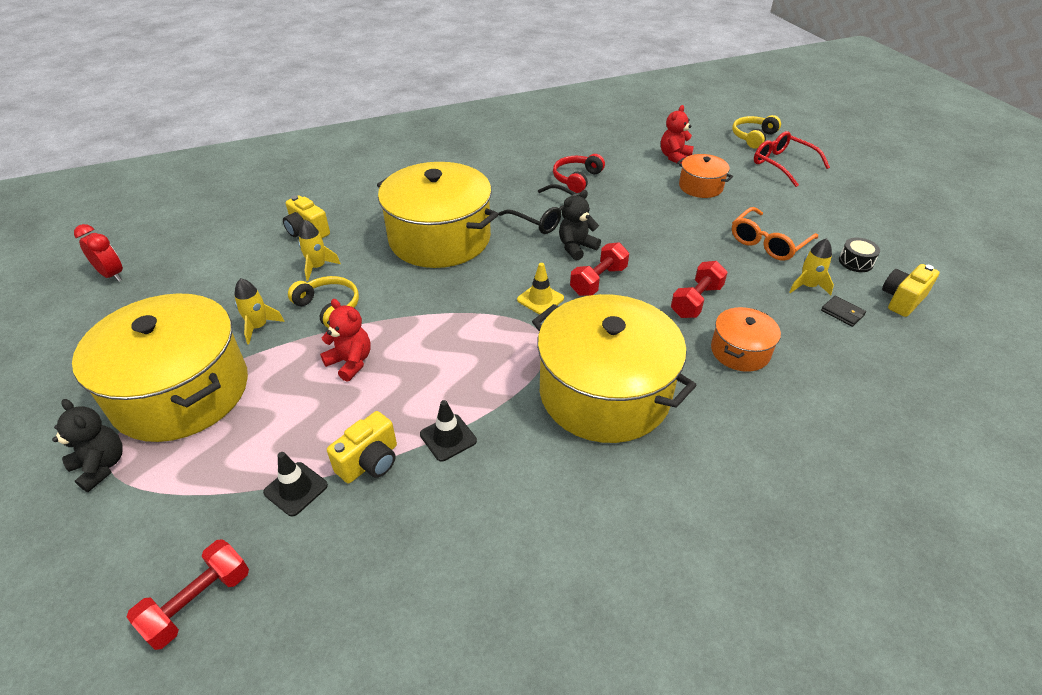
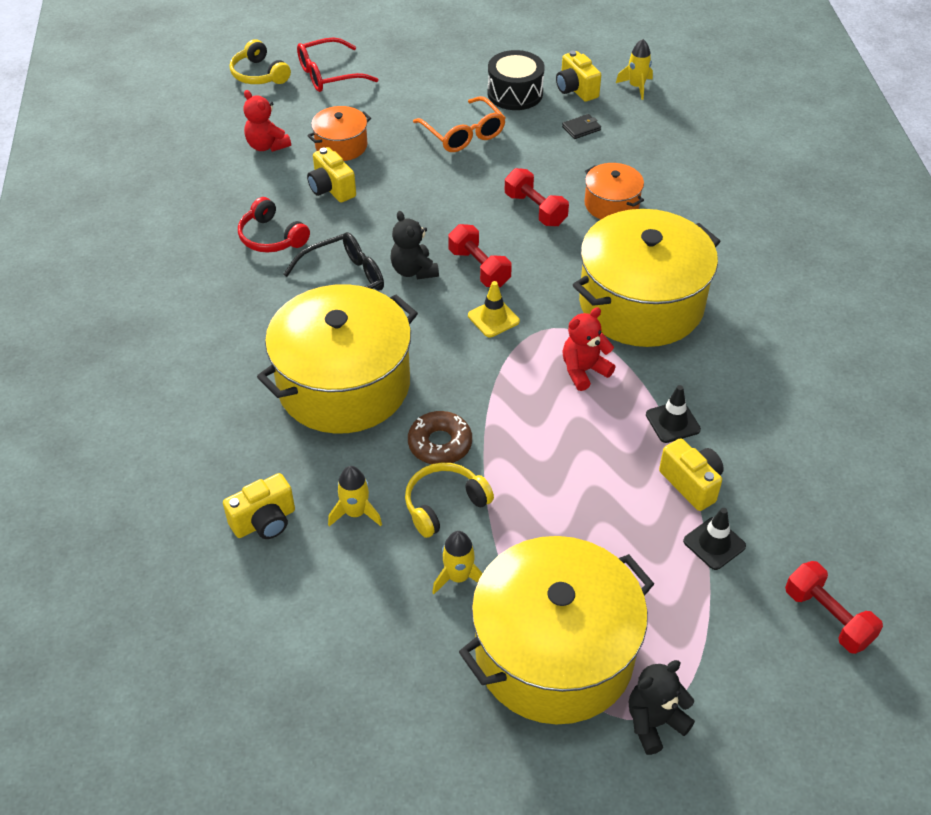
camera: 75 degrees left, 5 degrees up
red clock [74,224,123,282] -> none
red teddy bear [320,299,371,382] -> red teddy bear moved to [562,307,615,391]
yellow rocket [789,238,834,295] -> yellow rocket moved to [616,39,653,100]
black drum [839,238,880,272] -> black drum [488,50,544,110], size x1.74
none -> yellow camera [307,147,356,202]
none -> brown donut [408,411,472,464]

